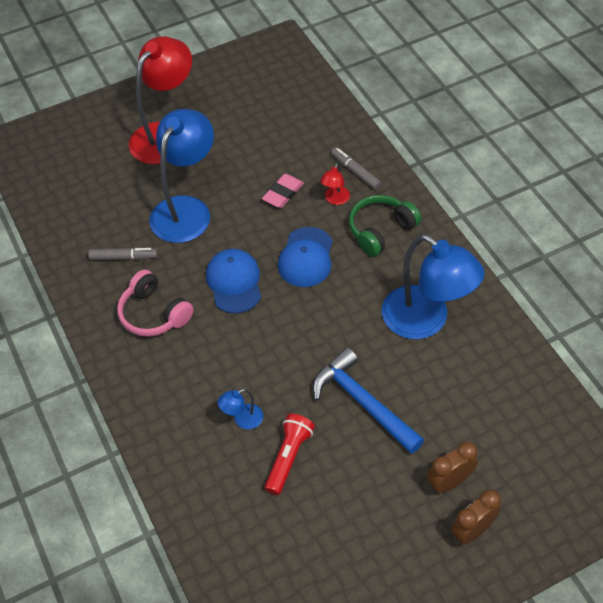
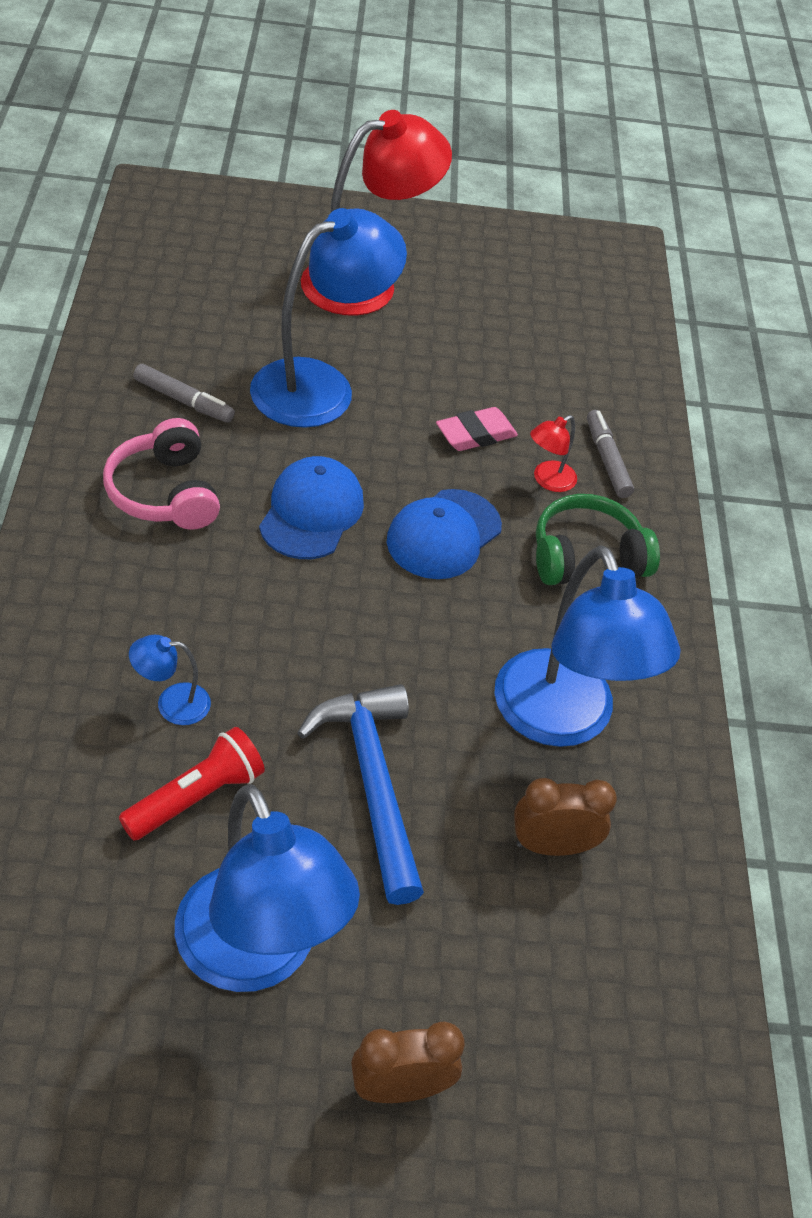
camera: 20 degrees right, 5 degrees down
brown clock [427,441,478,493] -> brown clock moved to [514,778,617,856]
none -> blue lamp [175,784,360,992]

